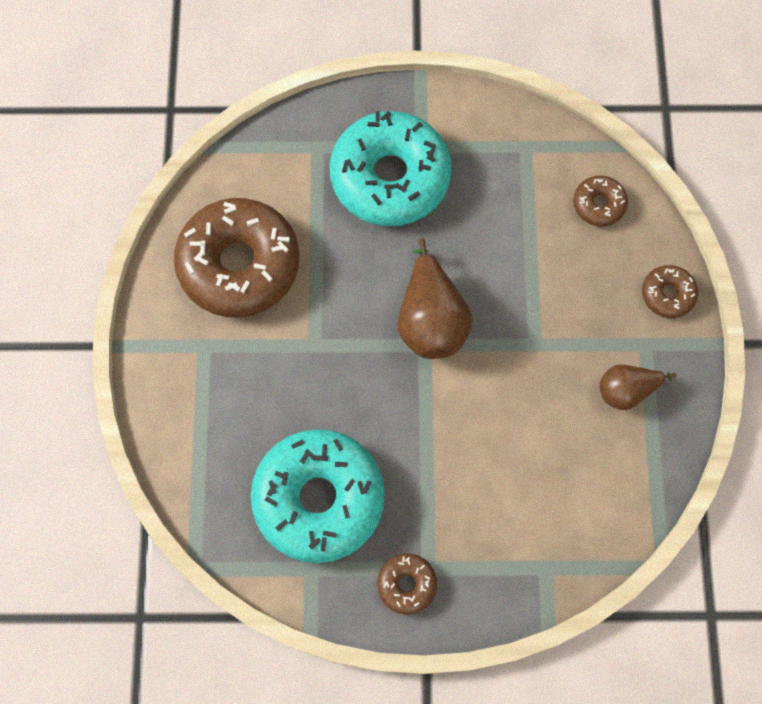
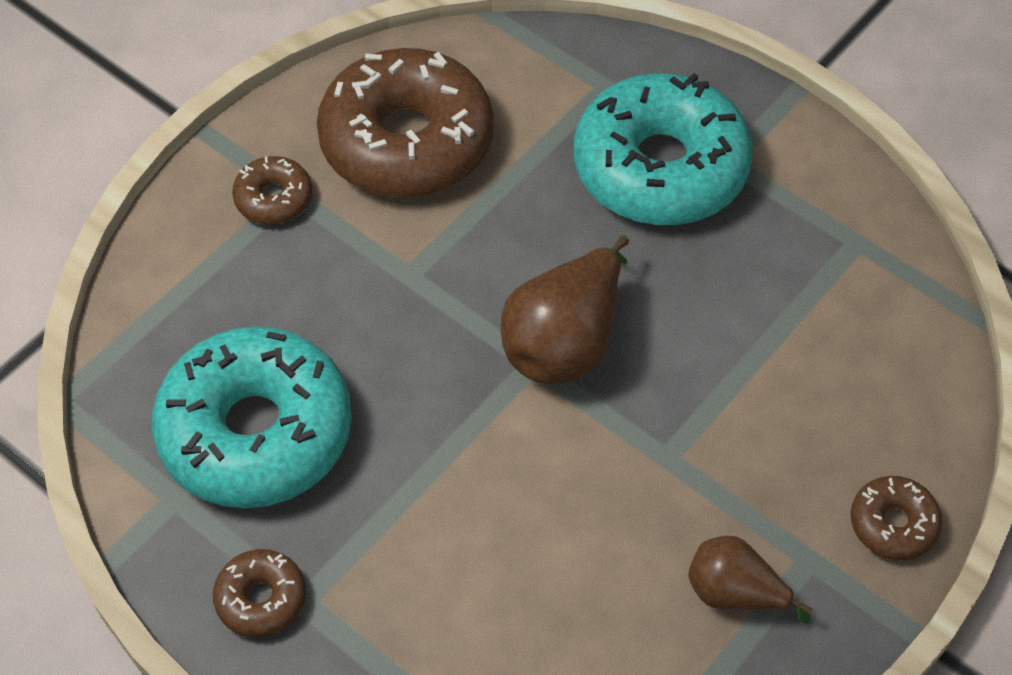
camera: 40 degrees right, 15 degrees down
brown donut [573,175,628,227] -> brown donut moved to [232,156,312,224]

